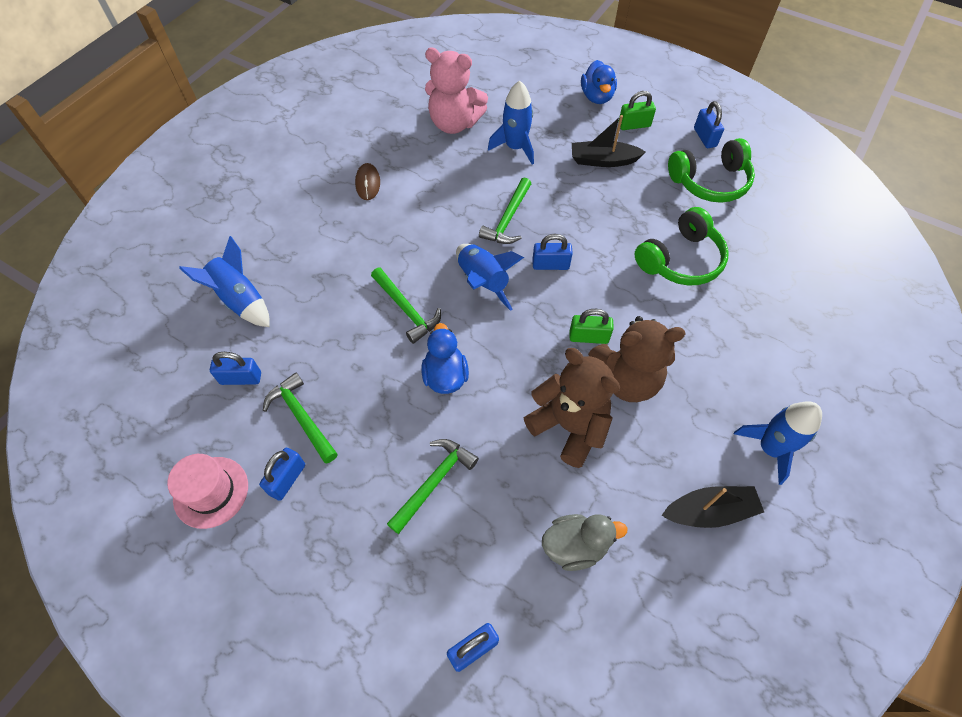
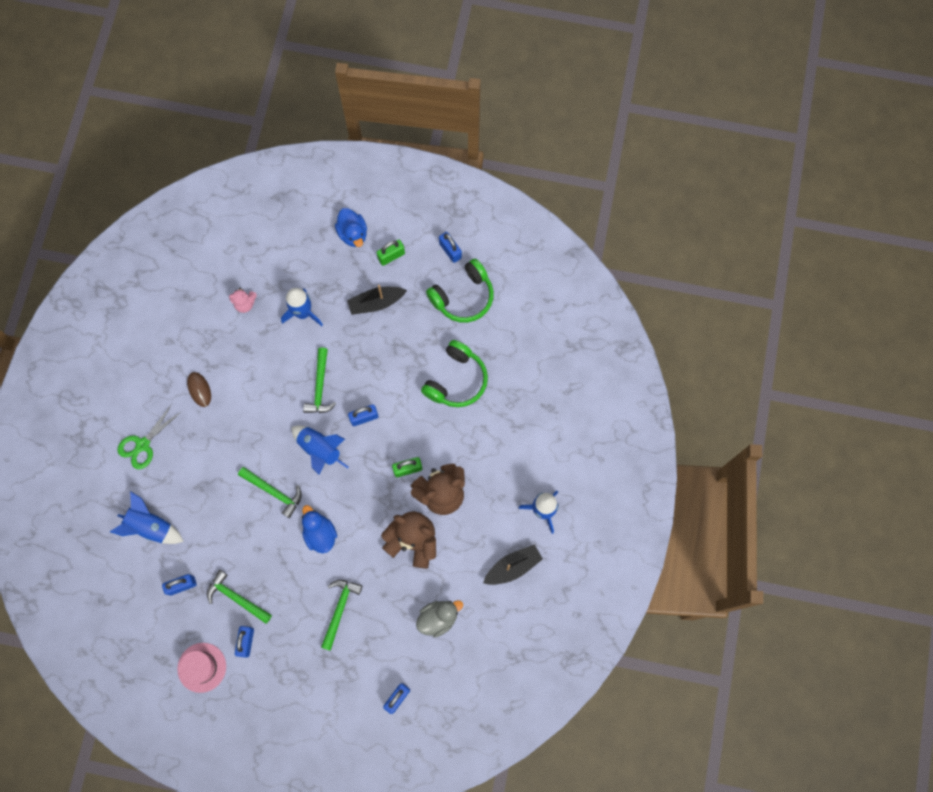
camera: 20 degrees left, 15 degrees up
pink teddy bear [425,48,488,134] -> pink teddy bear [229,287,257,313], size x0.50
none -> green scissors [118,404,182,470]

